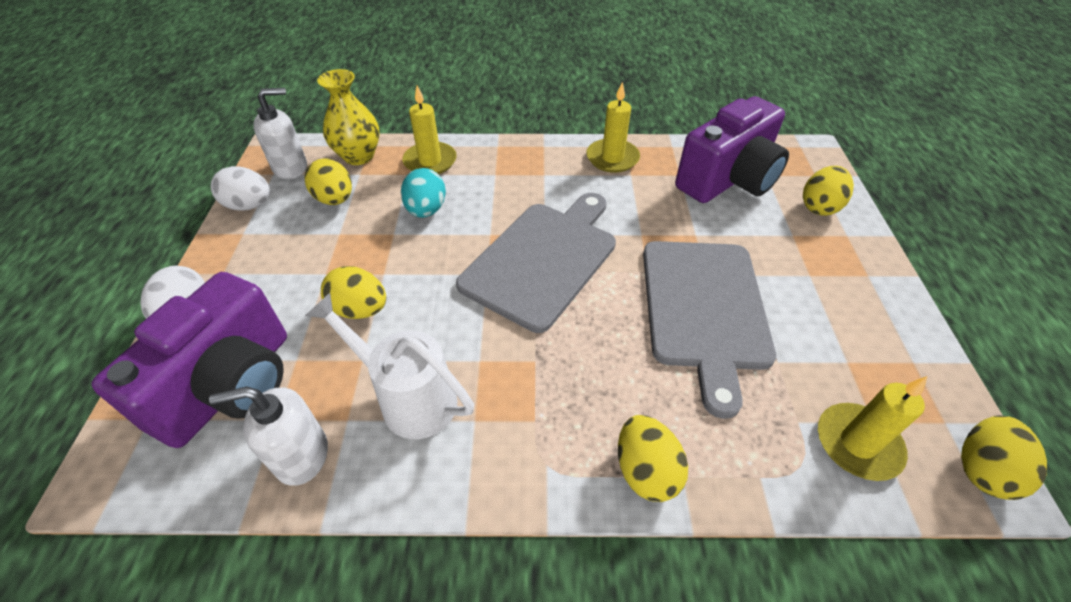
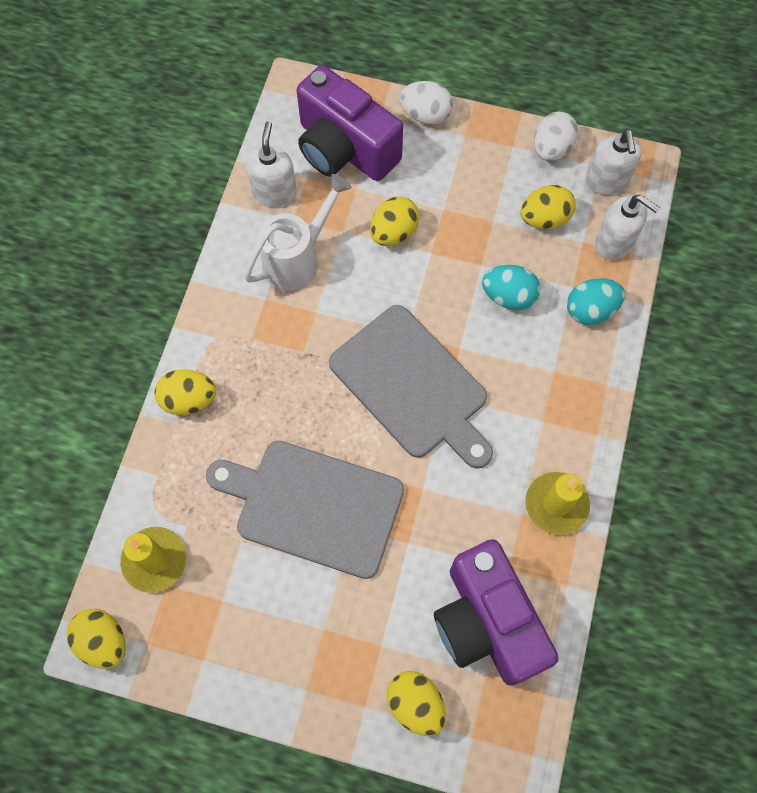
camera: 105 degrees right, 20 degrees up
yellow vase [317,69,380,165] -> white soap dispenser [596,195,660,260]
yellow candle [402,86,457,174] -> turquoise egg [567,278,625,325]

